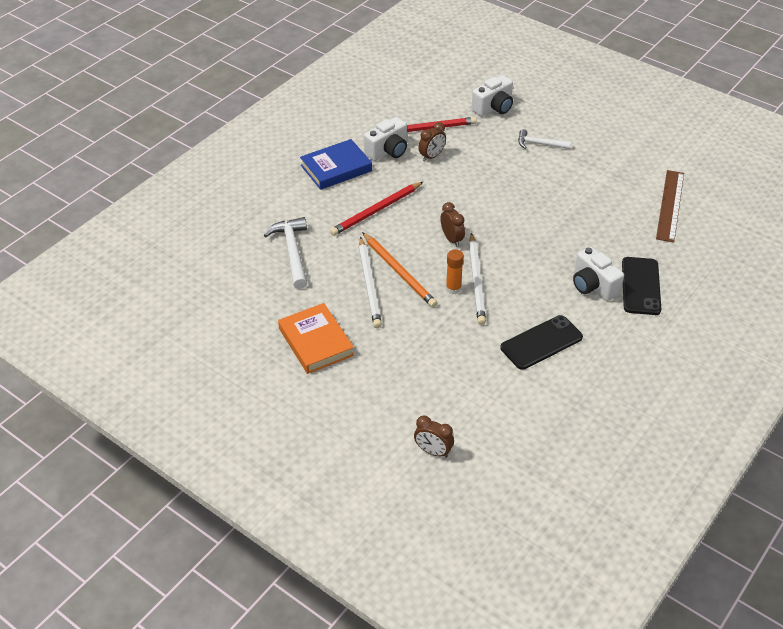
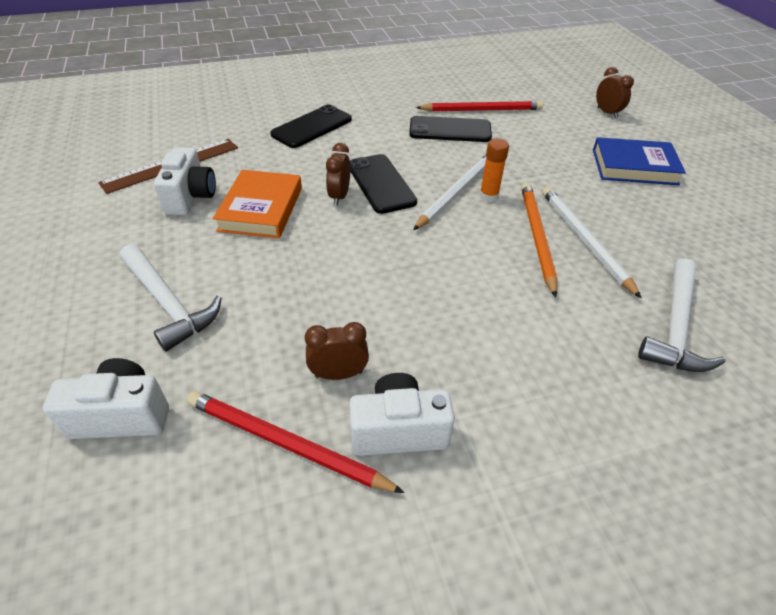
camera: 145 degrees left, 0 degrees up
orange book [278,303,354,374] -> orange book moved to [213,170,302,238]
blue book [300,139,372,190] -> blue book moved to [593,137,686,185]
red pencil [330,182,423,236] -> red pencil moved to [416,101,543,112]
white pencil [359,237,382,328] -> white pencil turned 45 degrees counterclockwise [542,187,641,298]
brown clock [441,202,465,247] -> brown clock moved to [326,143,350,205]
white hammer [518,129,571,149] -> white hammer [120,244,222,352], size x1.58
white camera [573,246,624,301] -> white camera moved to [154,147,216,215]
none -> black phone [350,154,417,214]

